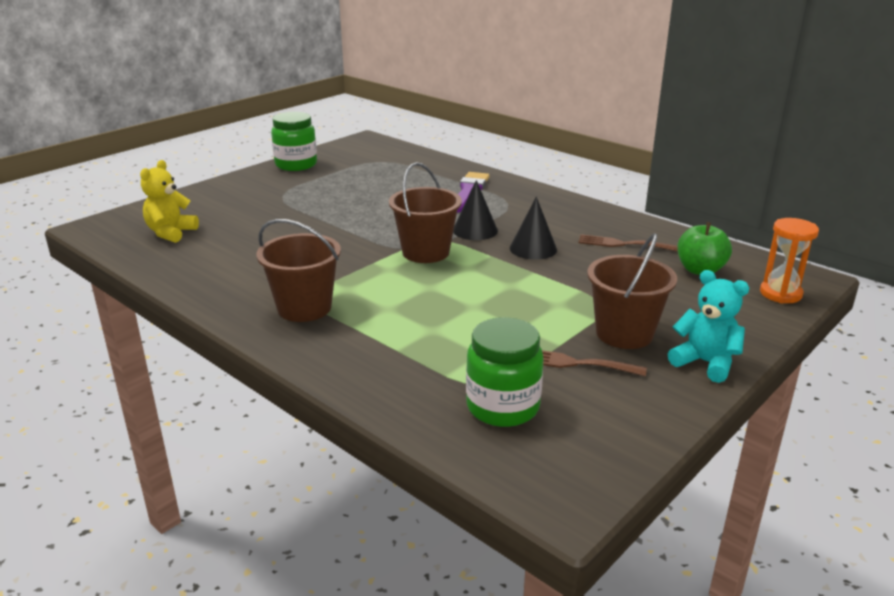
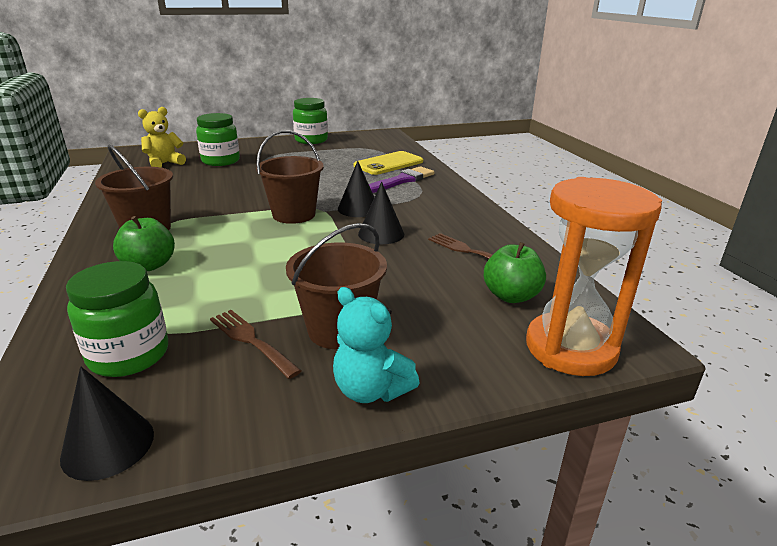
camera: 30 degrees right, 0 degrees up
turquoise teddy bear [668,270,749,383] -> turquoise teddy bear turned 150 degrees clockwise [333,287,420,403]
orange hourglass [760,218,819,303] -> orange hourglass [526,177,662,376], size x1.74
none -> black cone [60,367,154,481]
none -> green apple [113,216,175,271]
none -> green jar [196,113,240,166]
none -> yellow phone [354,151,423,175]

